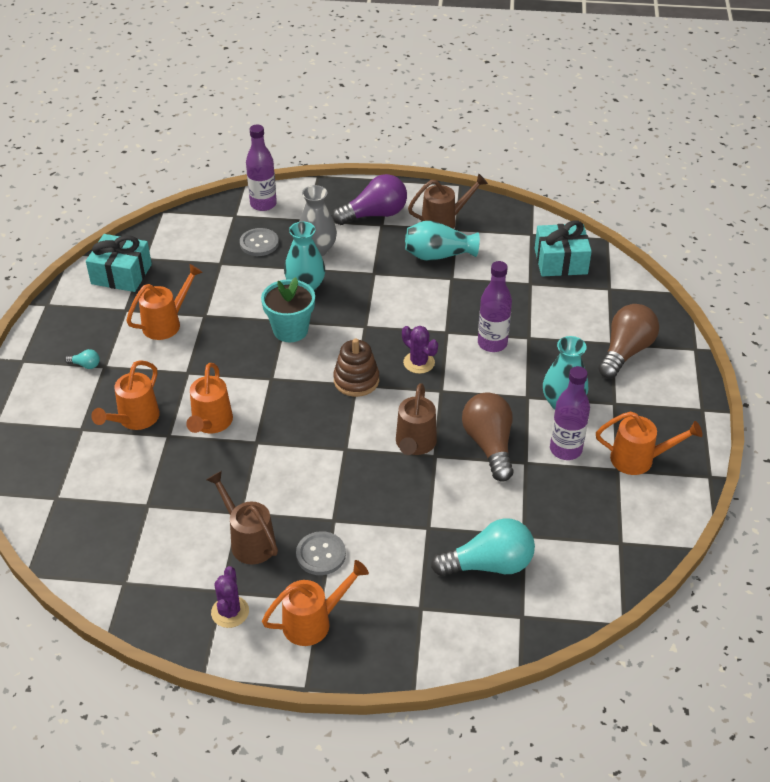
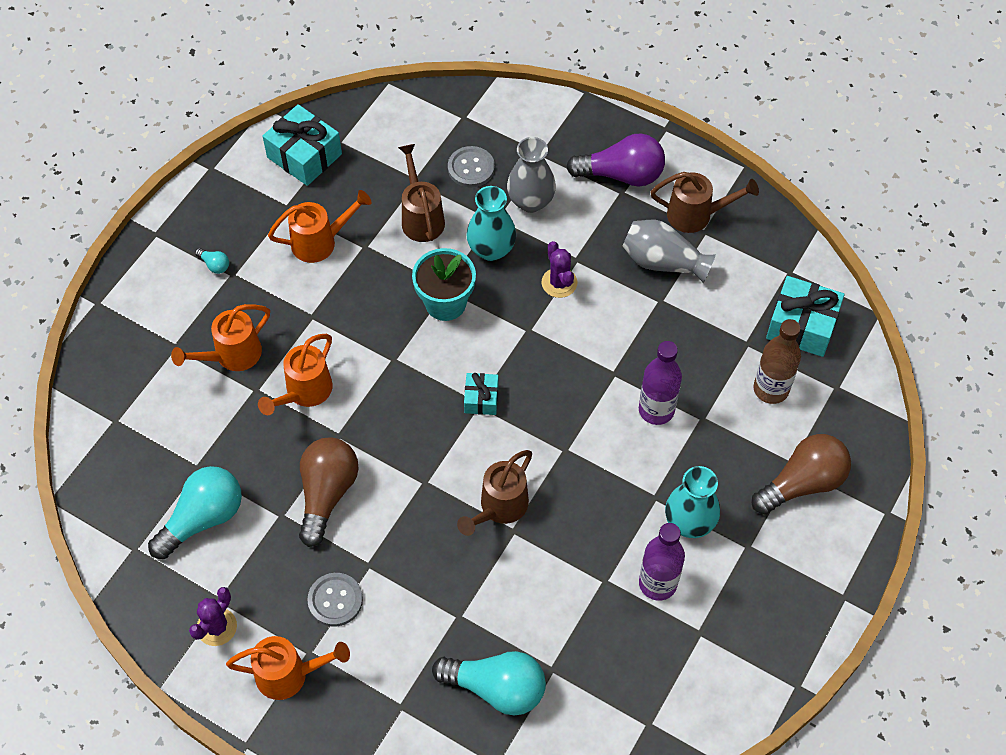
camera: 25 degrees right, 15 degrees up
brown watering can [206,471,278,565] -> brown watering can moved to [398,144,445,242]
purple bottle [246,124,277,211] -> none
brown stacking toy [333,338,379,397] -> turquoise gift [464,373,498,415]
purple cactus [402,326,438,374] -> purple cactus moved to [542,241,577,298]
turquoise vase [405,221,480,261] -> grey vase [622,220,716,283]
brown light bulb [462,392,514,482] -> brown light bulb moved to [299,437,359,547]
orange watering can [596,411,703,475] -> none
none -> turquoise light bulb [148,466,242,559]
none -> brown bottle [754,319,801,404]

